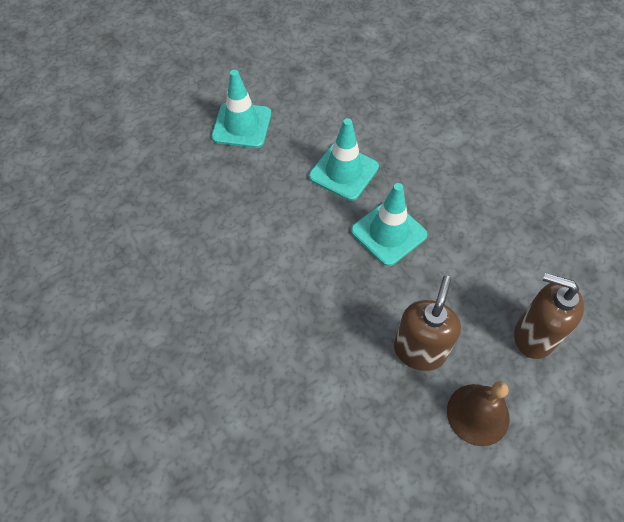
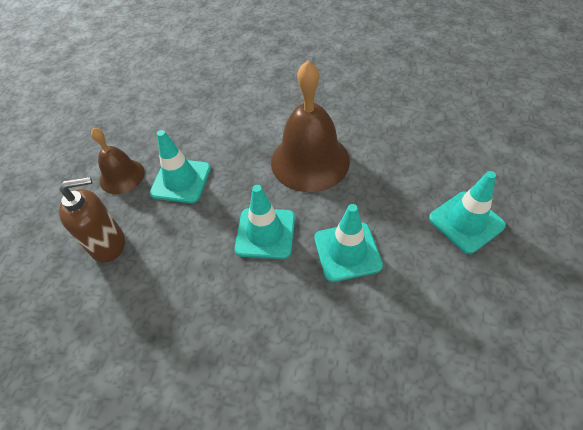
camera: 140 degrees right, 5 degrees down
brown soap dispenser [394,276,461,371] -> turquoise traffic cone [150,130,211,203]
none -> brown bell [271,60,350,192]

